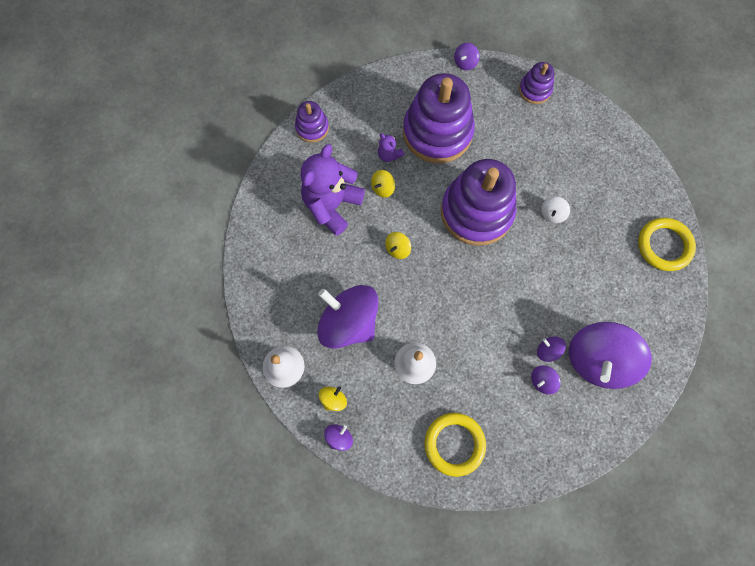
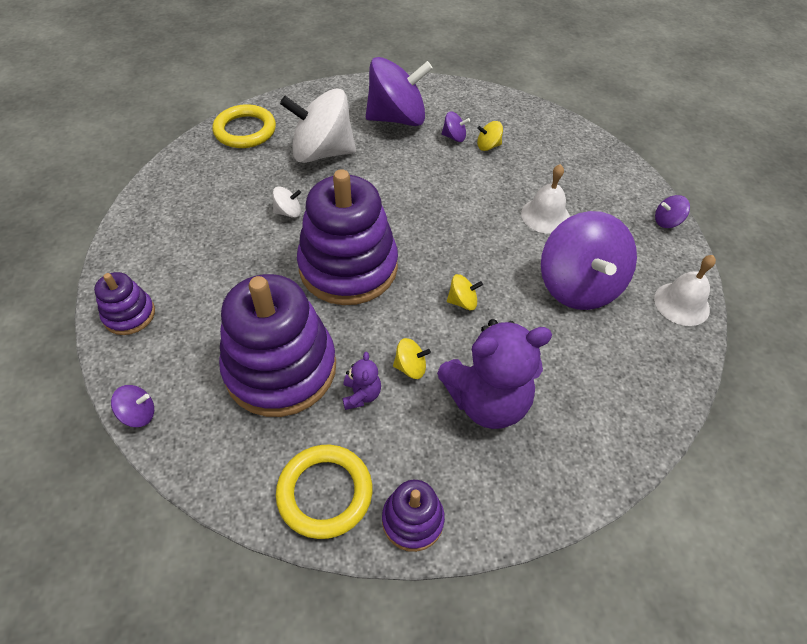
camera: 135 degrees left, 20 degrees down
yellow spinning top [319,386,347,411] -> yellow spinning top moved to [477,121,503,151]
yellow ring [424,413,486,477] -> yellow ring moved to [276,445,372,539]
purple spinning top [537,336,566,362] -> none
none -> white spinning top [280,89,356,163]

